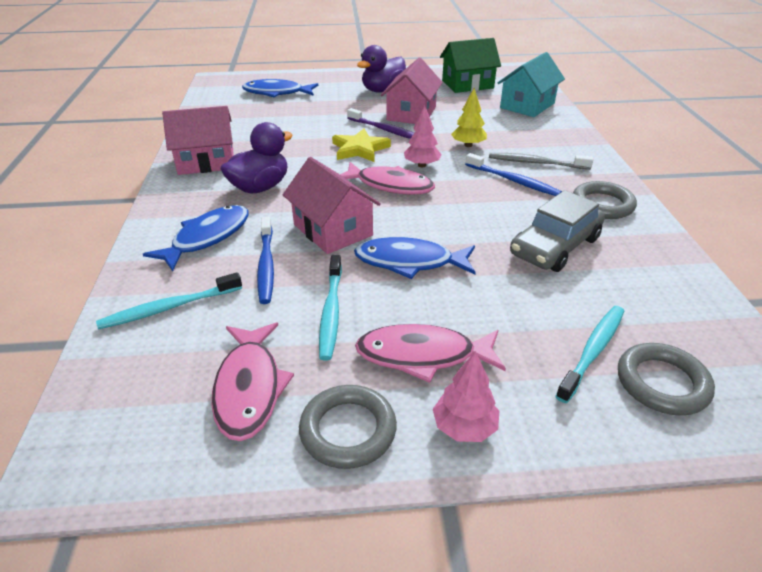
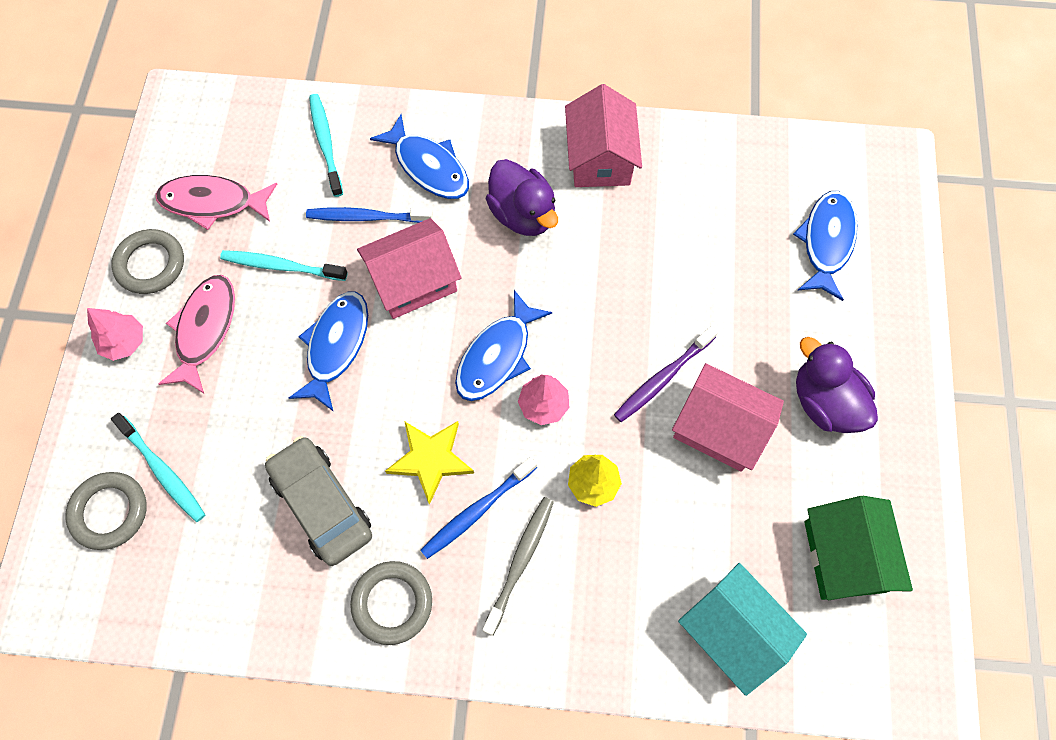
camera: 100 degrees right, 30 degrees up
yellow star [332,129,391,162] -> yellow star moved to [385,421,474,505]
pink fish [340,162,435,195] -> blue fish [455,290,552,401]

